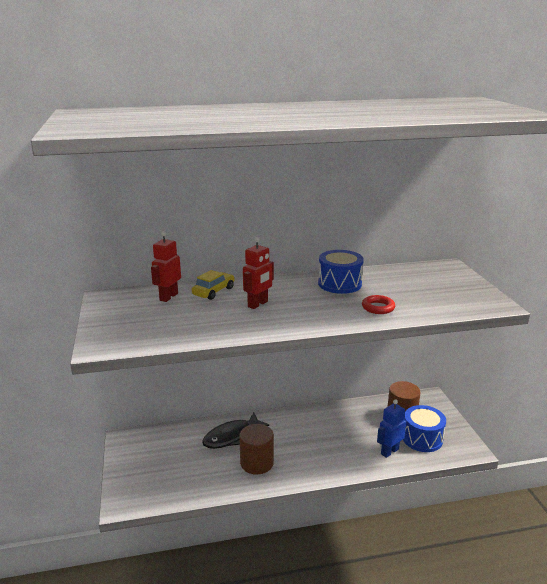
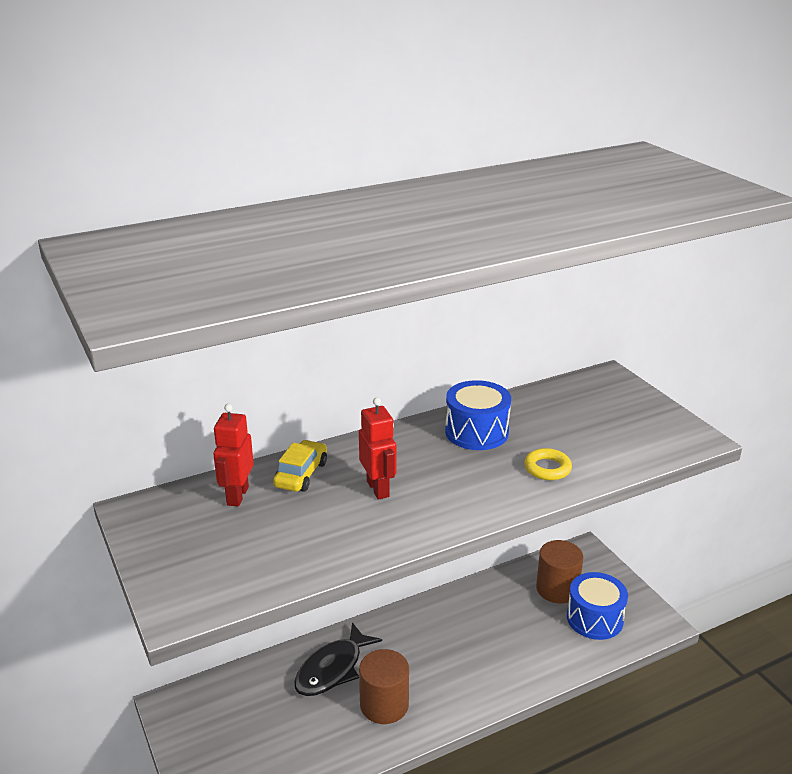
camera: 15 degrees left, 5 degrees up
red robot [243,237,274,309] -> red robot turned 45 degrees counterclockwise [359,397,396,500]
red ring [362,295,395,314] -> yellow ring [524,448,572,480]
blue robot [377,399,406,458] -> none

